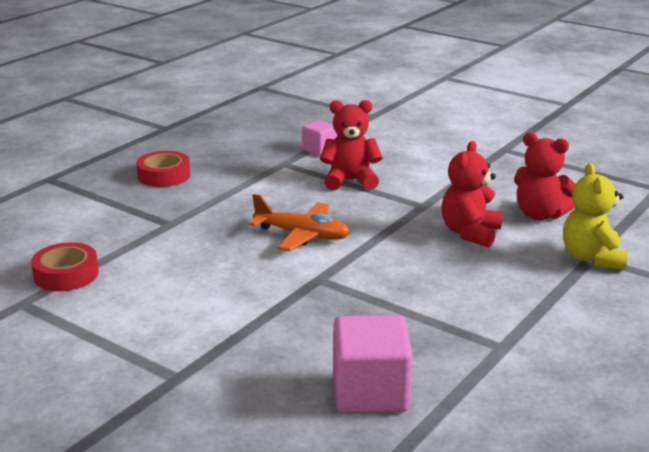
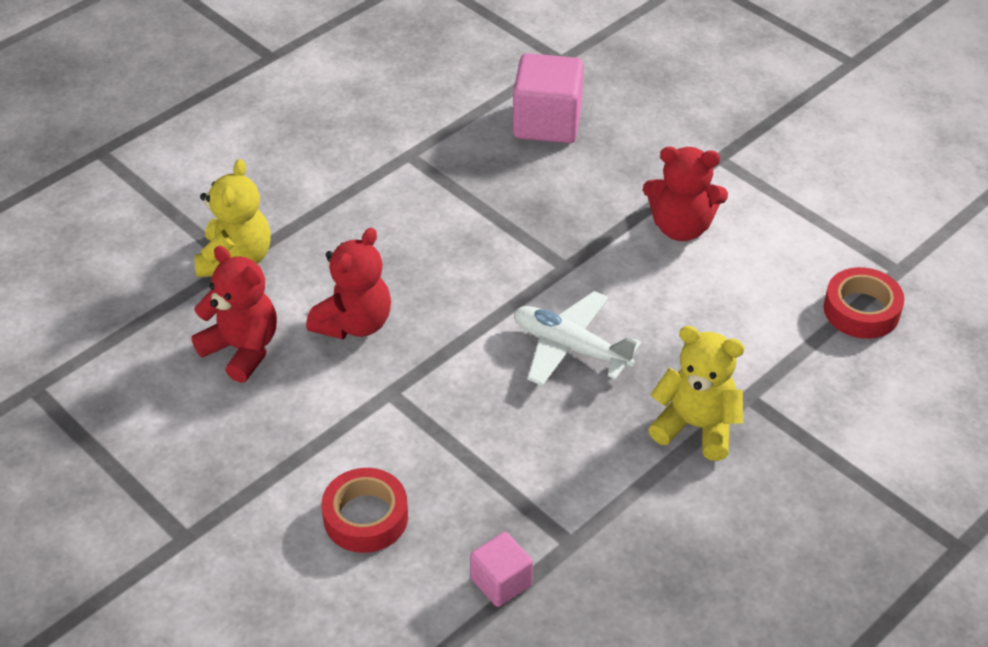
camera: 170 degrees left, 20 degrees up
red tape [136,151,190,187] -> red tape moved to [322,468,408,553]
orange plane [249,194,350,251] -> white plane [514,291,641,386]
red teddy bear [320,100,383,191] -> red teddy bear moved to [643,147,728,241]
none -> yellow teddy bear [648,326,745,461]

